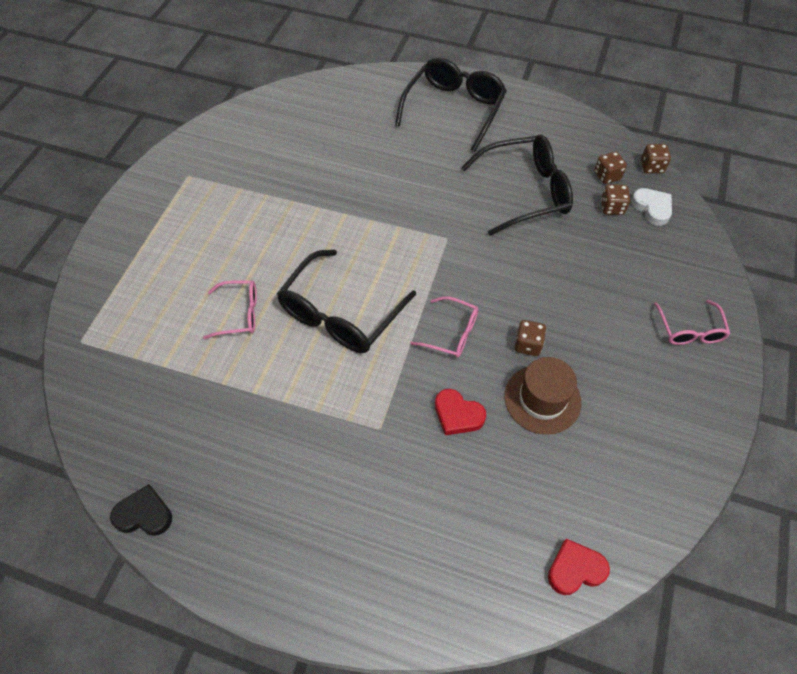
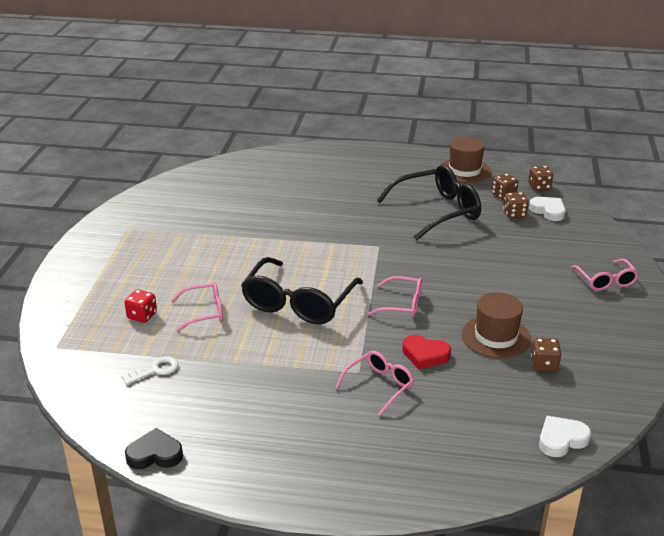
camera: 10 degrees left, 25 degrees down
black glasses [395,58,507,152] -> none
brown dice [515,320,546,356] -> brown dice moved to [531,338,562,372]
red heart [548,539,610,595] -> white heart [539,416,591,457]
none -> white key [121,356,178,385]
none -> red dice [124,289,157,323]
none -> pink glasses [335,351,414,416]
none -> brown hat [440,137,491,183]

